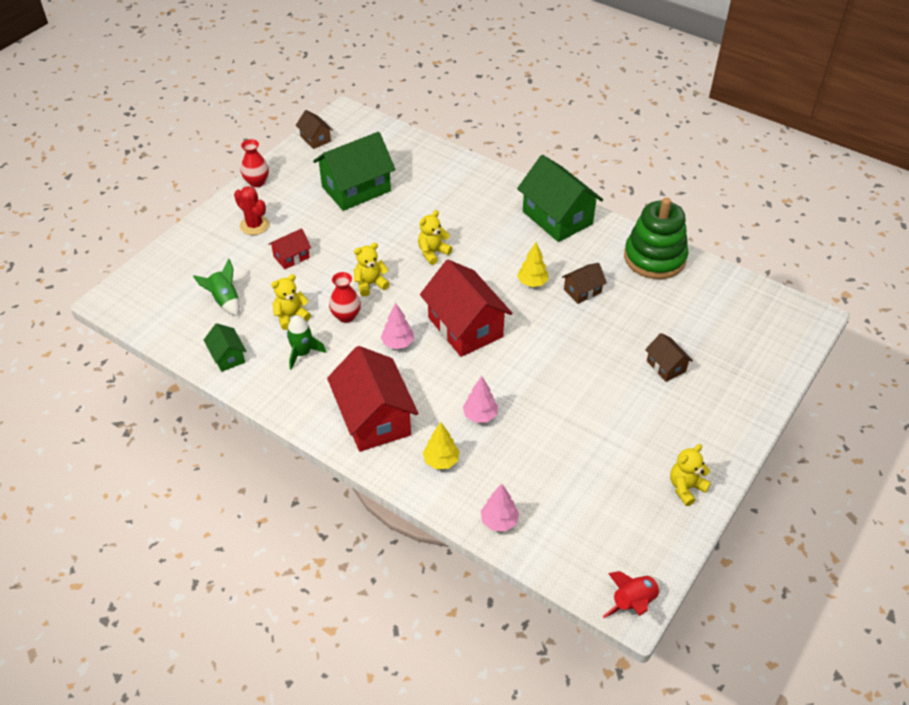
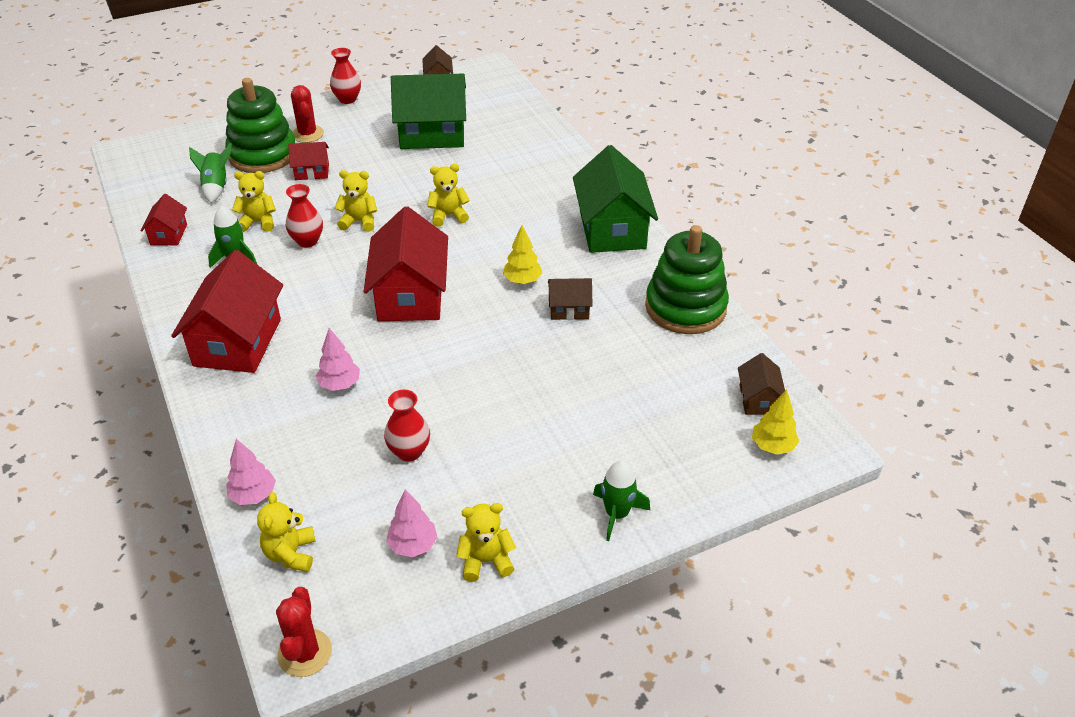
camera: 30 degrees right, 5 degrees down
green house [204,323,246,372] -> red house [141,194,187,245]
pink tree [381,303,414,349] -> pink tree moved to [386,489,438,557]
yellow tree [423,422,459,469] -> yellow tree moved to [752,389,799,455]
red rocket [603,571,662,618] -> red cactus [276,587,332,677]
brown house [645,333,693,382] -> brown house moved to [738,353,785,415]
none -> green stacking toy [225,78,295,173]
none -> yellow teddy bear [257,492,316,572]
none -> red vase [384,390,430,461]
none -> green rocket [593,461,650,541]

